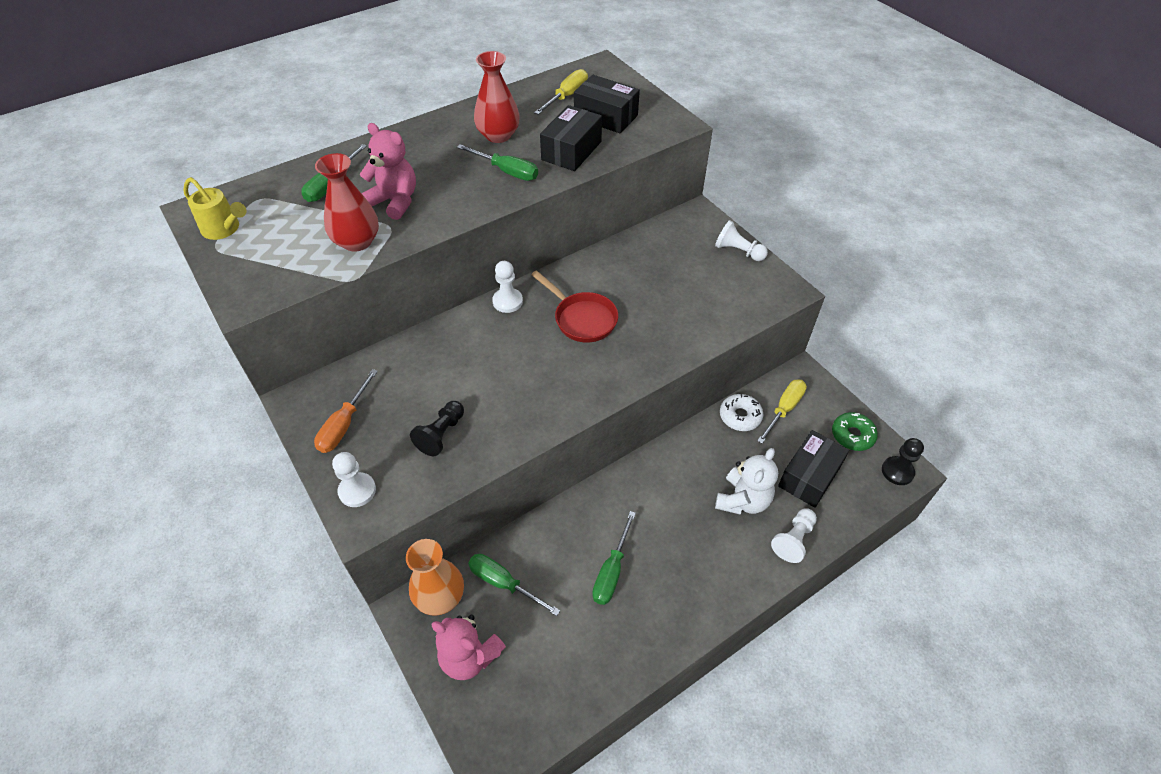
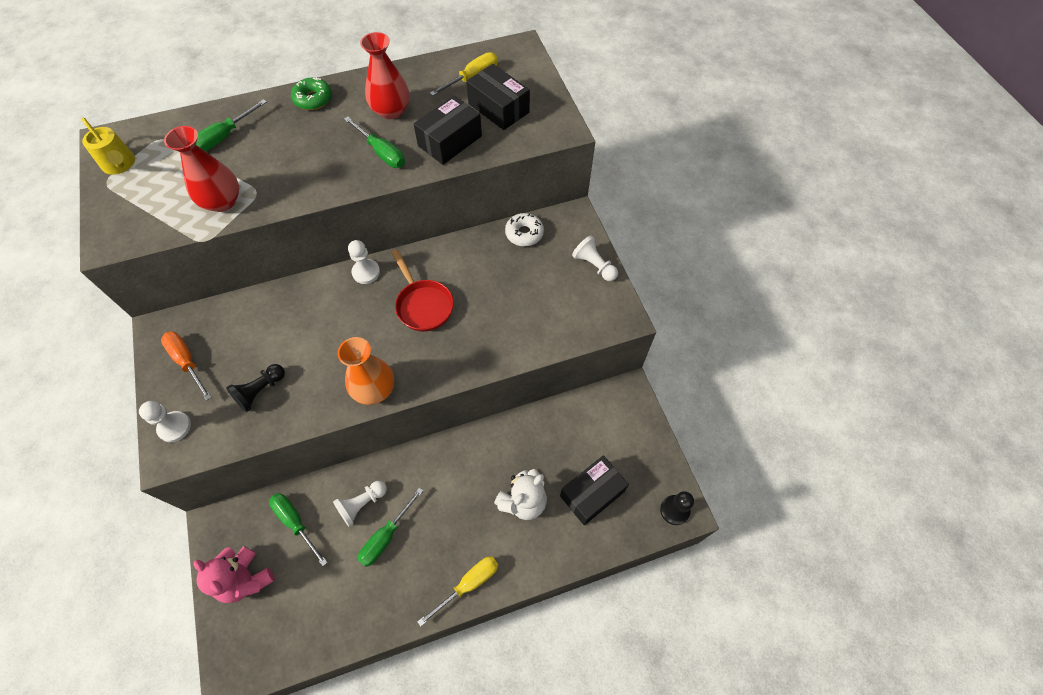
camera: 15 degrees right, 10 degrees up
orange screwdriver [314,369,378,453] -> orange screwdriver turned 105 degrees clockwise [161,331,212,401]
pink teddy bear [359,123,416,220] -> none
orange vase [406,539,464,616] -> orange vase moved to [338,337,394,405]
white donut [720,394,763,431] -> white donut moved to [505,213,544,246]
yellow screwdriver [757,379,807,444] -> yellow screwdriver moved to [417,556,498,627]
white pawn [771,508,817,563] -> white pawn moved to [333,481,387,526]
green donut [832,412,878,451] -> green donut moved to [291,78,332,110]

